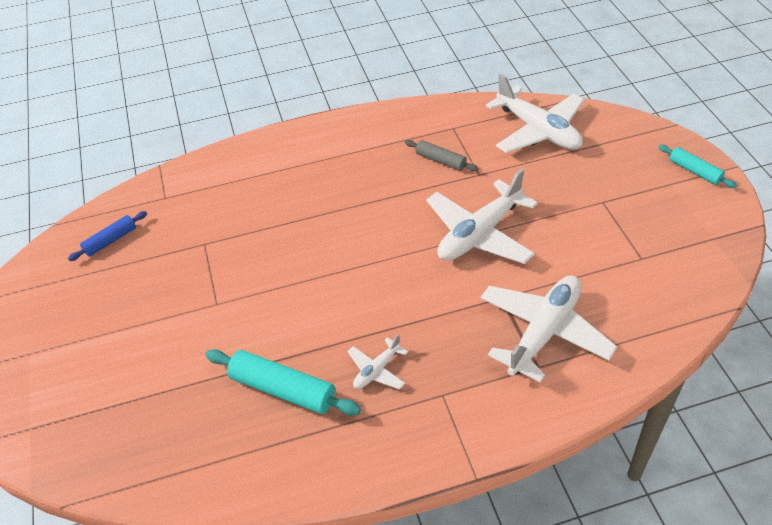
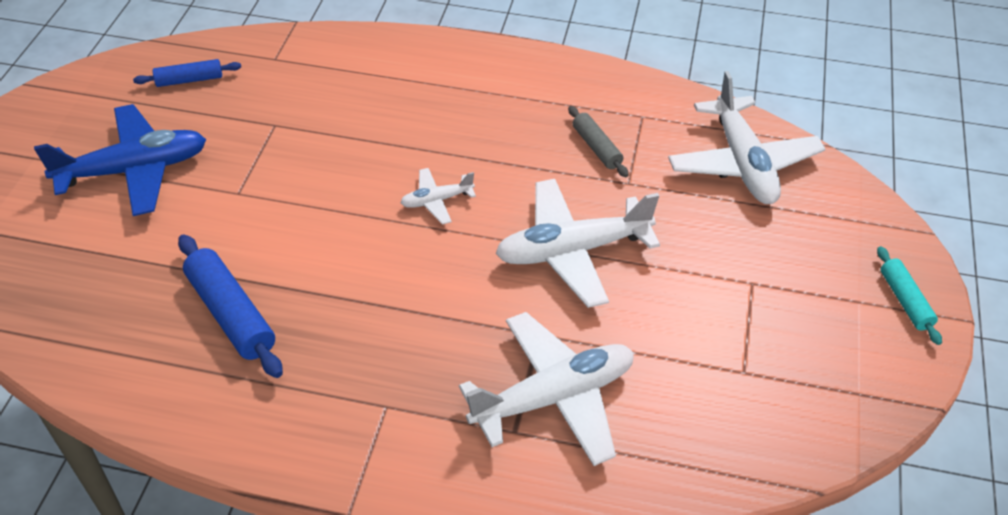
camera: 25 degrees right, 0 degrees up
turquoise rolling pin [205,349,361,416] -> blue rolling pin [178,234,283,378]
white plane [347,334,408,390] -> white plane moved to [400,168,476,224]
none -> blue plane [34,104,206,216]

